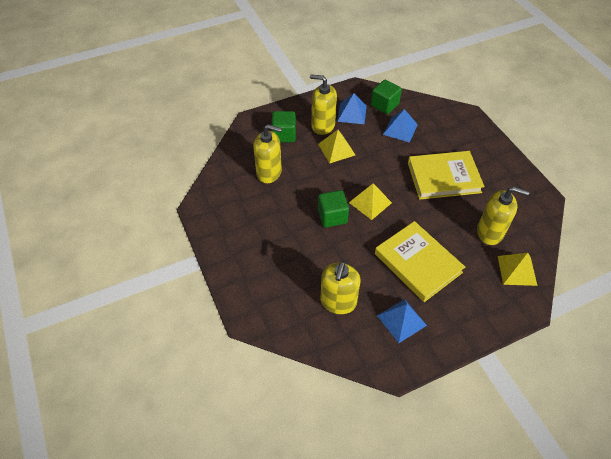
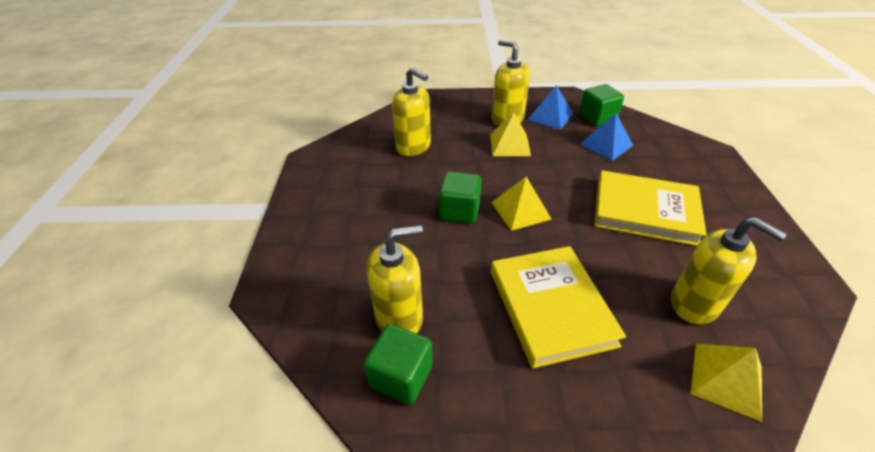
camera: 25 degrees right, 10 degrees down
green cube [272,111,296,142] -> green cube moved to [364,324,433,405]
yellow soap dispenser [320,261,361,314] -> yellow soap dispenser turned 150 degrees counterclockwise [367,225,423,334]
blue pyramid [377,299,427,343] -> none

